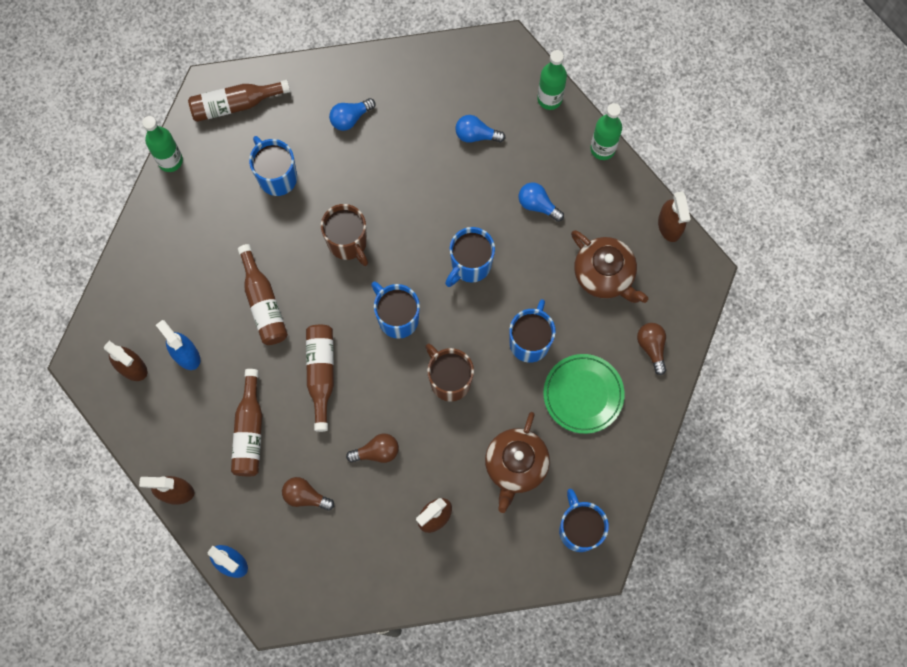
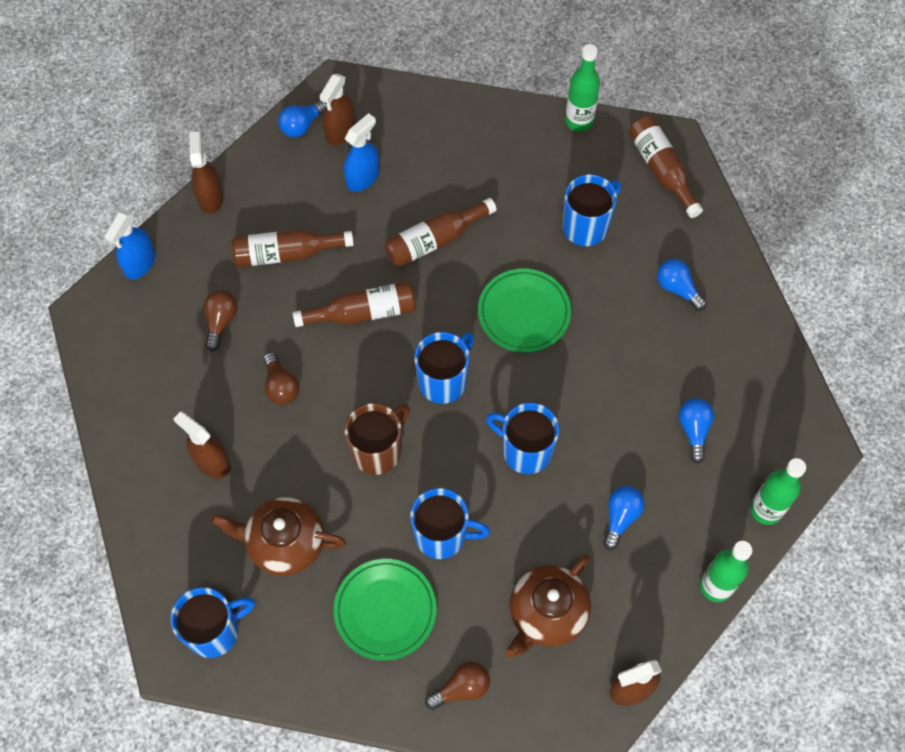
camera: 80 degrees right, 10 degrees down
brown mug [321,204,368,266] -> green plate [478,268,571,353]
none -> blue light bulb [278,101,326,137]

